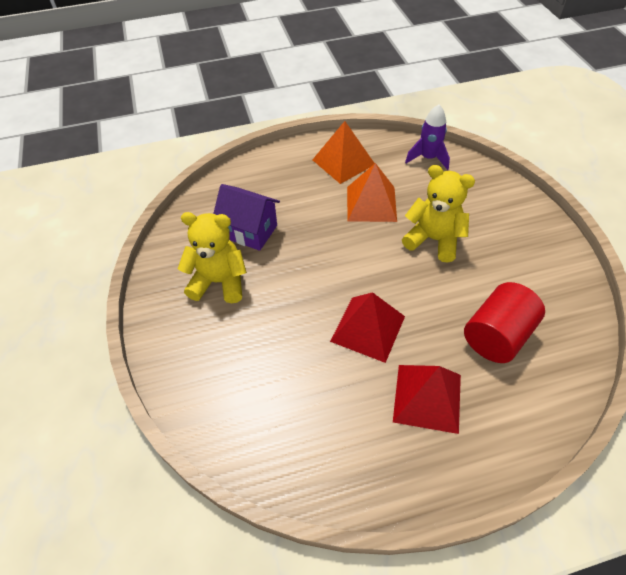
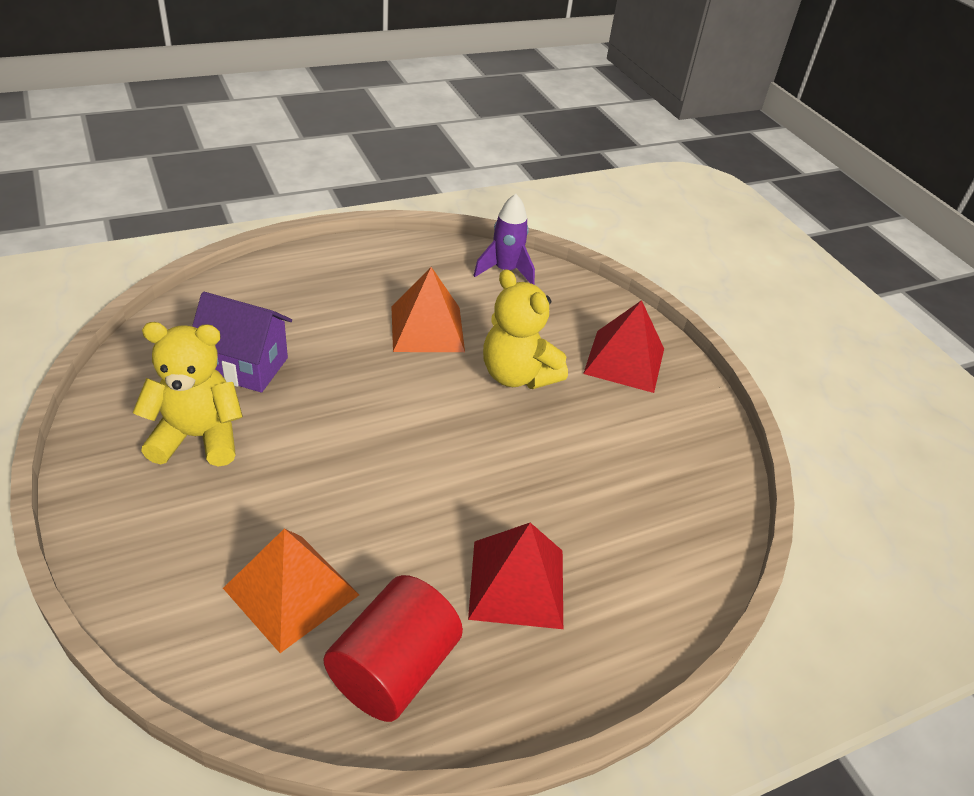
camera: 15 degrees left, 10 degrees down
orange pyramid [312,121,375,184] -> orange pyramid moved to [223,529,359,653]
red pyramid [330,292,405,363] -> red pyramid moved to [583,300,664,393]
yellow teddy bear [402,165,475,263] -> yellow teddy bear turned 150 degrees counterclockwise [483,269,568,389]
red cylinder [464,282,545,363] -> red cylinder moved to [323,575,463,722]

